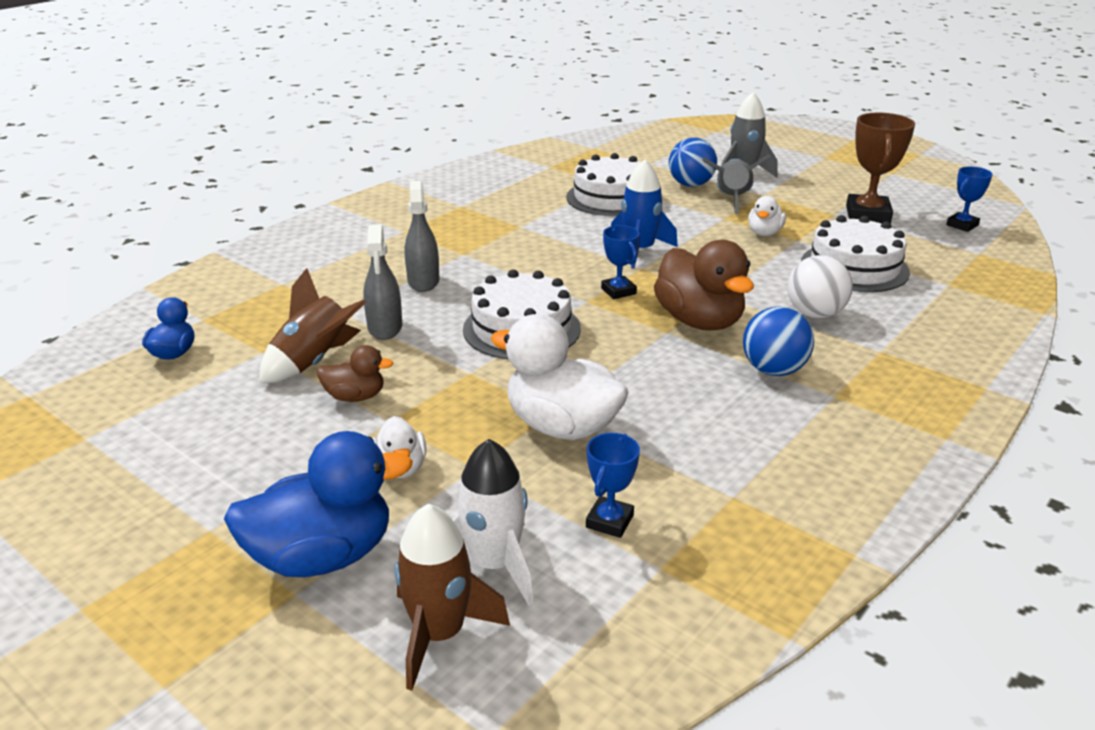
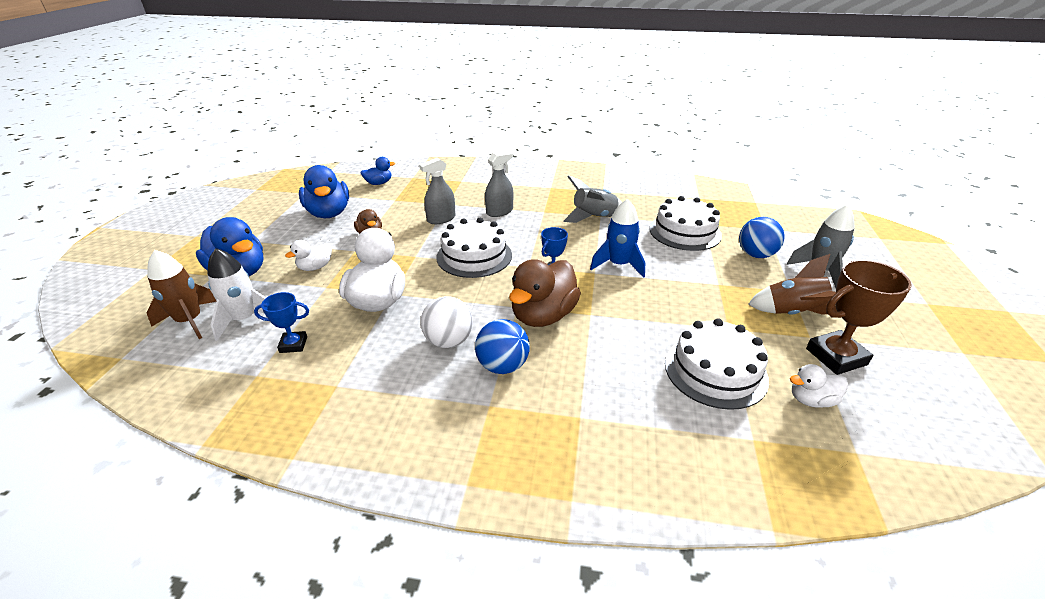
camera: 60 degrees right, 5 degrees up
brown rocket [260,268,367,383] -> brown rocket moved to [748,254,837,315]
grey rocket [703,154,770,214] -> grey rocket moved to [564,175,622,223]
white duck [748,196,786,236] -> white duck moved to [790,364,848,408]
white ball [787,255,853,318] -> white ball moved to [421,296,473,348]
blue trophy [946,167,993,232] -> none
none -> blue duck [299,165,349,218]

